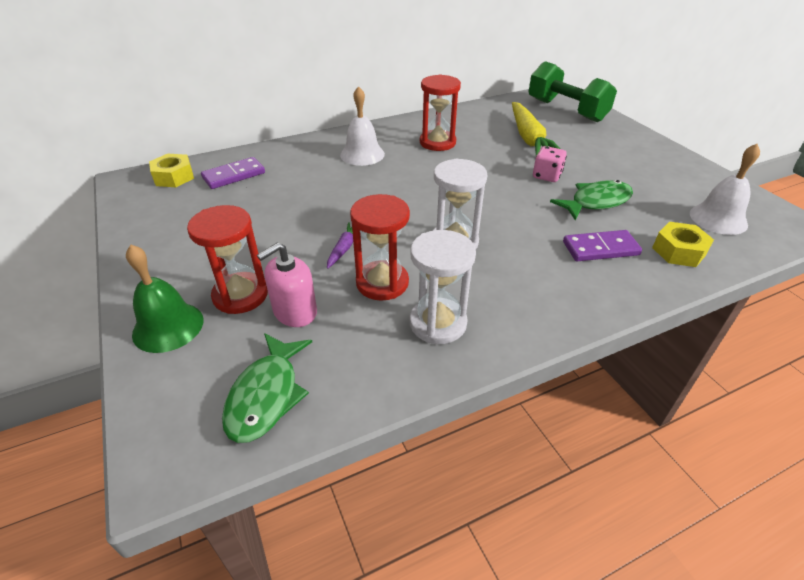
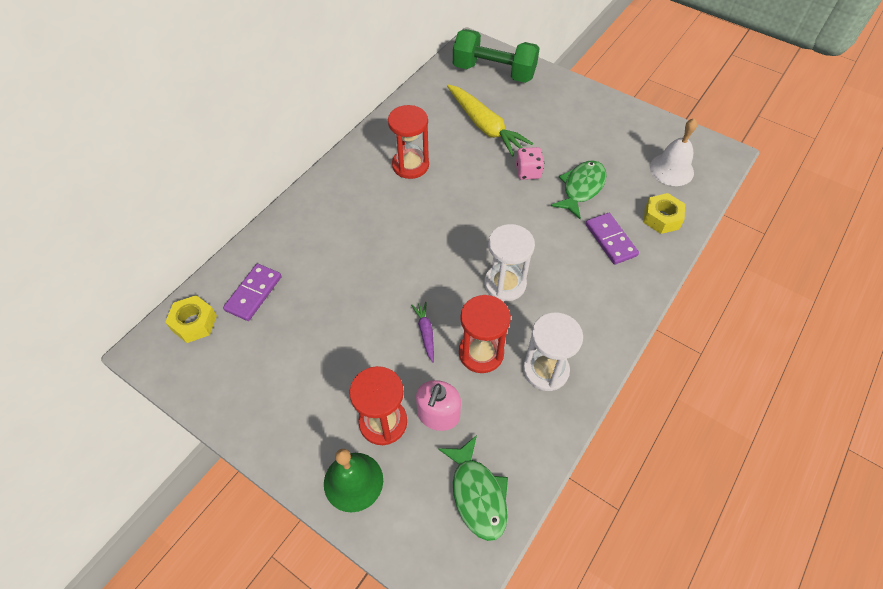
camera: 30 degrees left, 15 degrees up
white bell [340,86,385,166] -> none
purple domino [563,230,642,261] -> purple domino turned 75 degrees counterclockwise [585,213,639,265]

